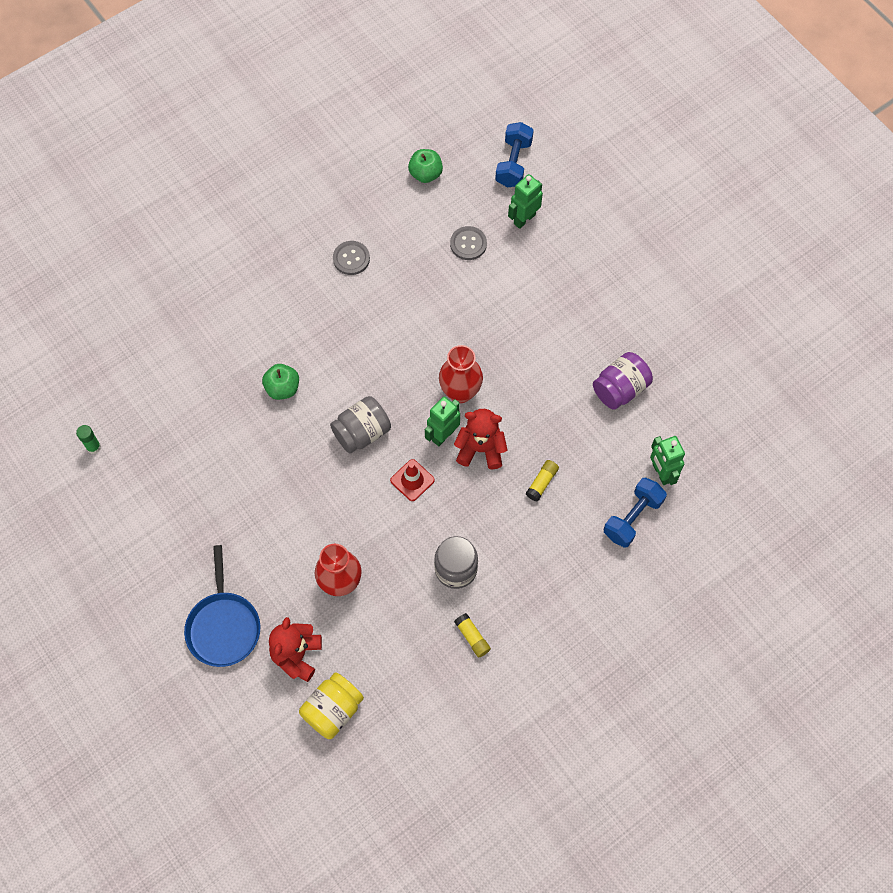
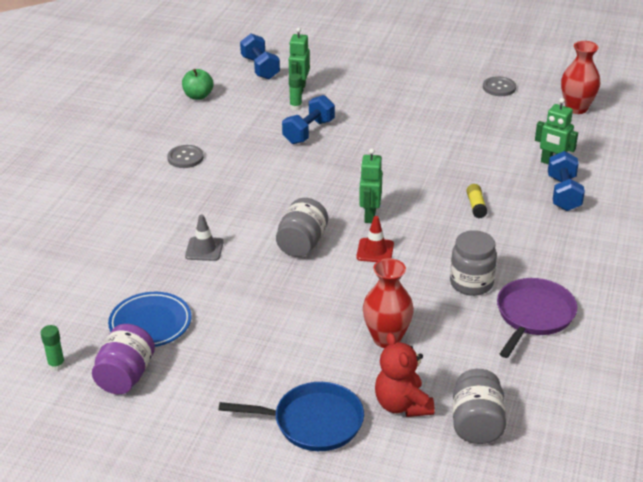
camera: 35 degrees left, 30 degrees down
blue pan [184,545,260,667] -> blue pan turned 45 degrees counterclockwise [219,382,364,451]
green apple [262,364,299,400] -> grey traffic cone [185,214,224,261]
yellow jar [299,672,364,739] -> grey jar [453,369,506,444]
red vase [439,345,483,403] -> red vase moved to [561,41,600,114]
grey button [450,226,487,260] -> grey button moved to [483,76,516,96]
red teddy bear [454,409,507,469] -> none
yellow glue stick [454,613,491,657] -> purple pan [497,278,577,358]
purple jar [593,352,653,410] -> purple jar moved to [92,324,155,394]
none -> blue plate [108,292,192,347]
none -> blue dumbbell [282,95,335,144]
none -> green glue stick [289,73,302,110]

